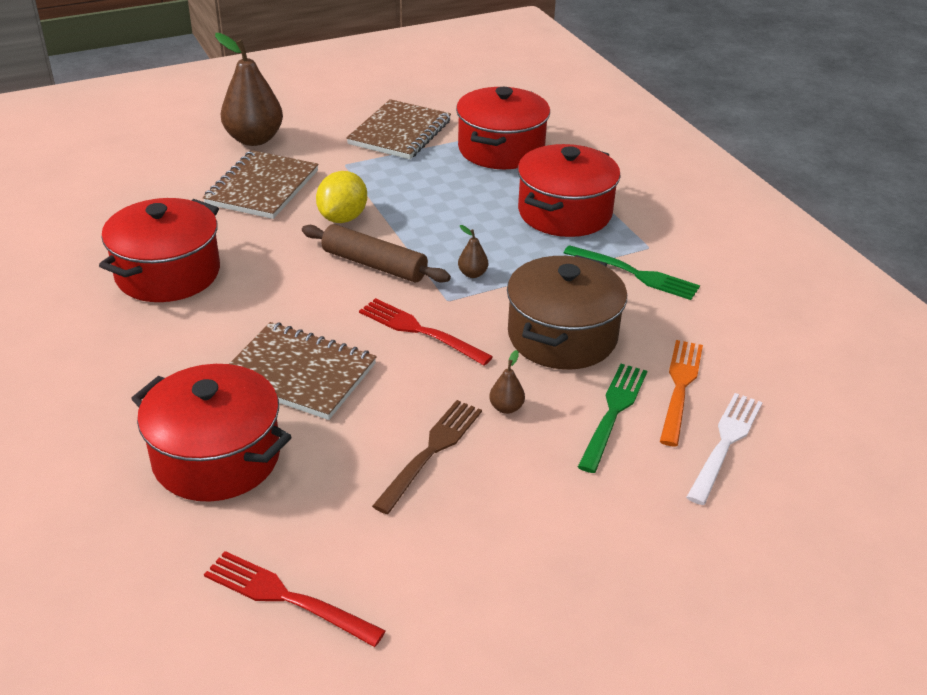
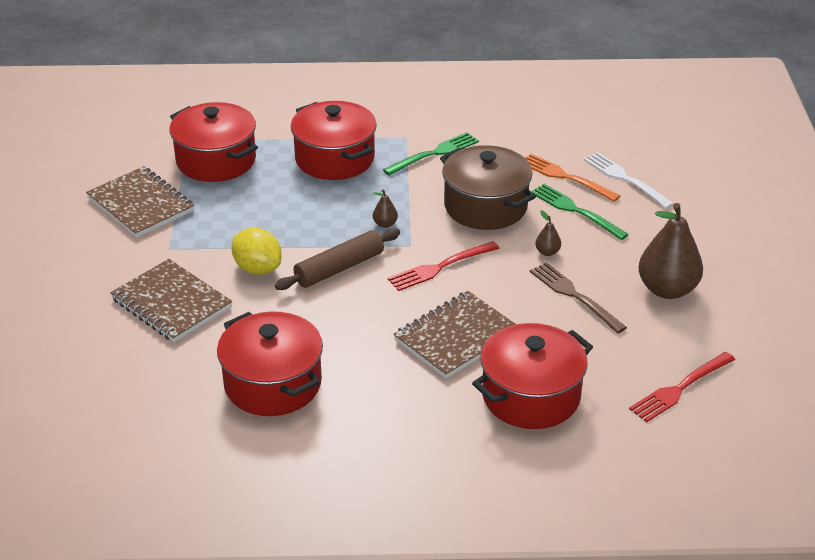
camera: 65 degrees left, 0 degrees up
brown pear [215,33,283,146] -> brown pear moved to [638,203,703,299]

